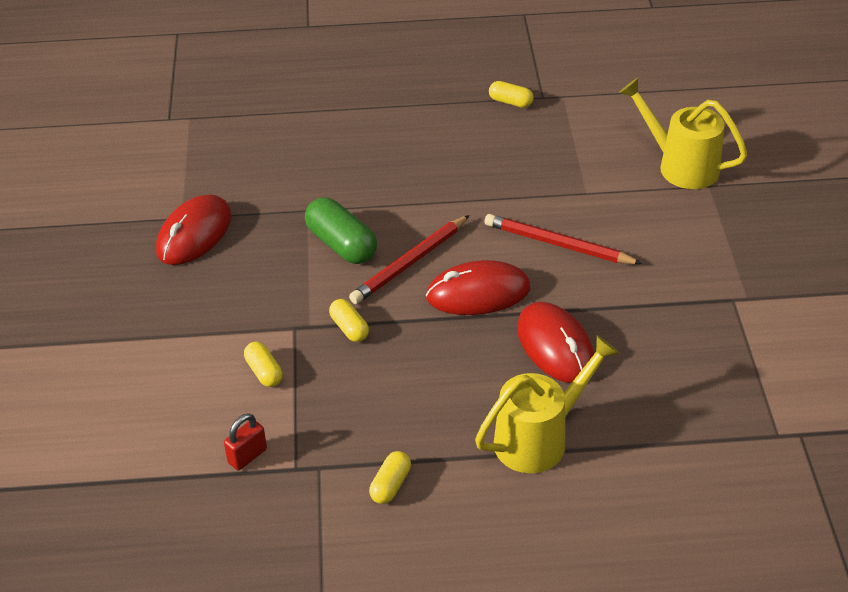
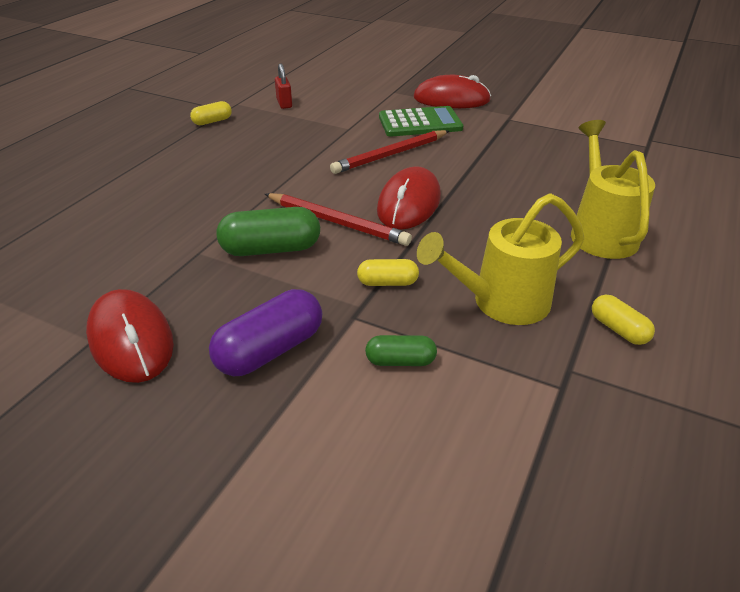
camera: 60 degrees left, 5 degrees down
red padlock [224,413,267,470] -> red padlock moved to [275,63,292,109]
yellow capsule [244,342,283,387] -> green capsule [365,335,437,366]
red pencil [349,215,470,304] -> red pencil turned 45 degrees counterclockwise [265,193,412,246]
red mouse [517,302,594,383] -> red mouse moved to [413,75,491,108]
yellow watering can [619,78,748,189] -> yellow watering can moved to [417,193,584,325]
none -> purple capsule [209,289,322,376]
none -> green calculator [379,106,463,137]

